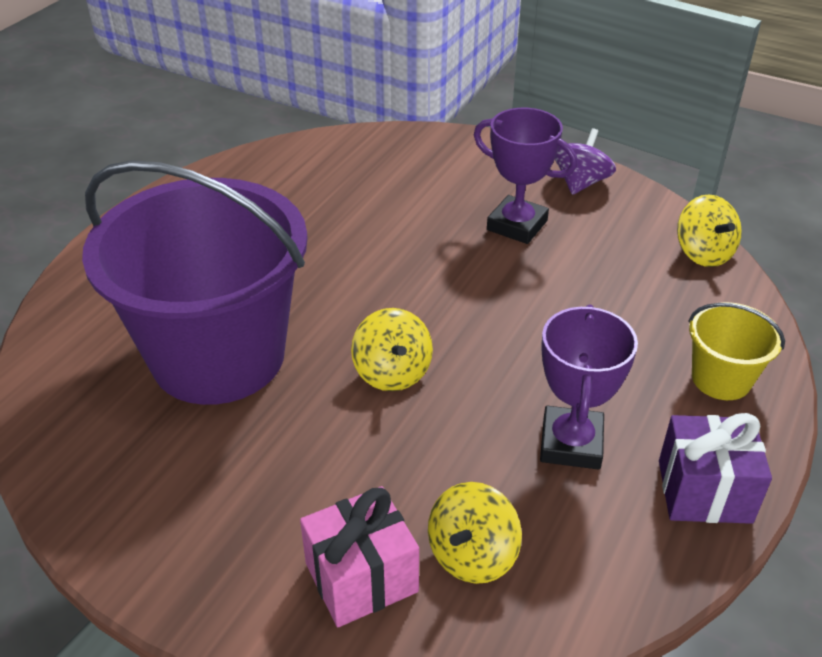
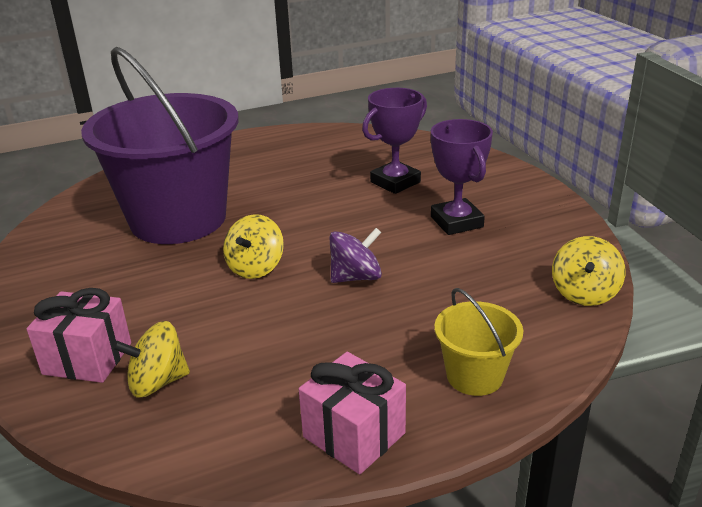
camera: 40 degrees right, 10 degrees down
purple trophy [540,304,638,470] -> purple trophy moved to [362,88,427,194]
purple spinning top [555,128,616,195] -> purple spinning top moved to [330,228,382,283]
purple gift [659,413,772,524] -> pink gift [299,352,406,474]

